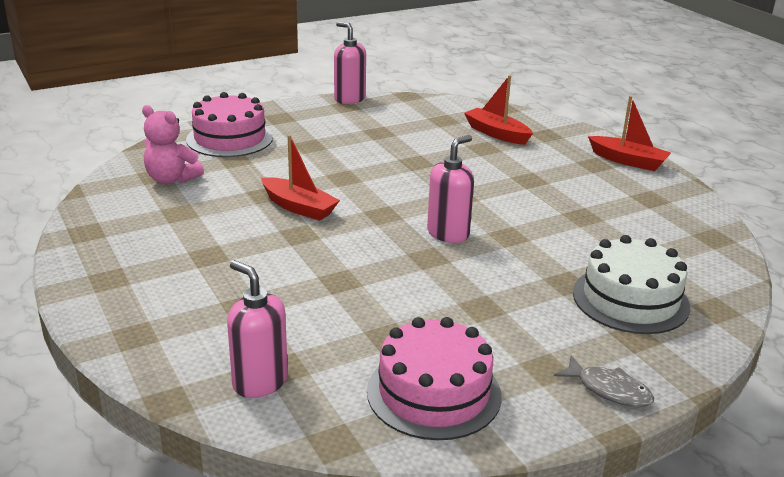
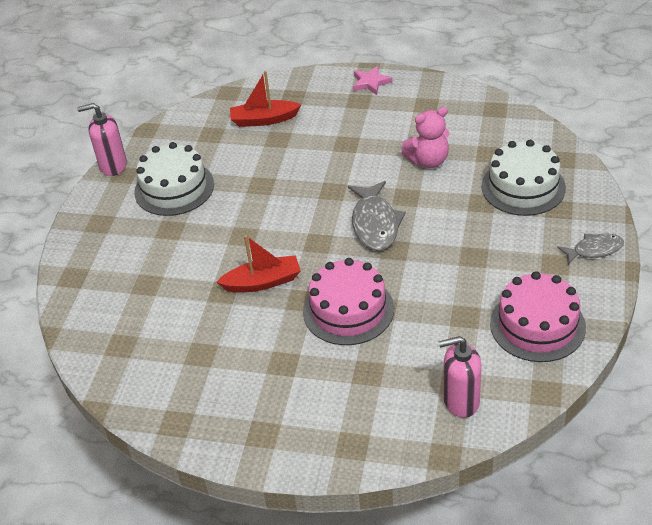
camera: 45 degrees left, 15 degrees up
pink teddy bear [142,105,204,184] -> pink teddy bear moved to [402,107,450,168]
pink cake [186,92,273,157] -> pink cake moved to [303,258,394,345]
pink soap dispenser [427,135,474,243] -> grey fish [348,181,406,251]
red boat [588,96,671,171] -> pink star [353,66,392,95]
none -> white cake [134,142,214,216]

